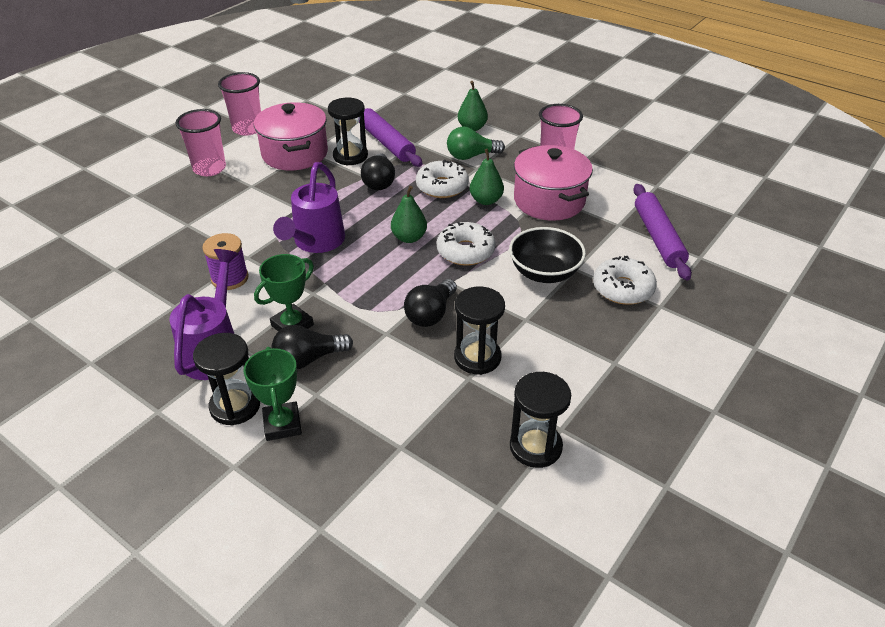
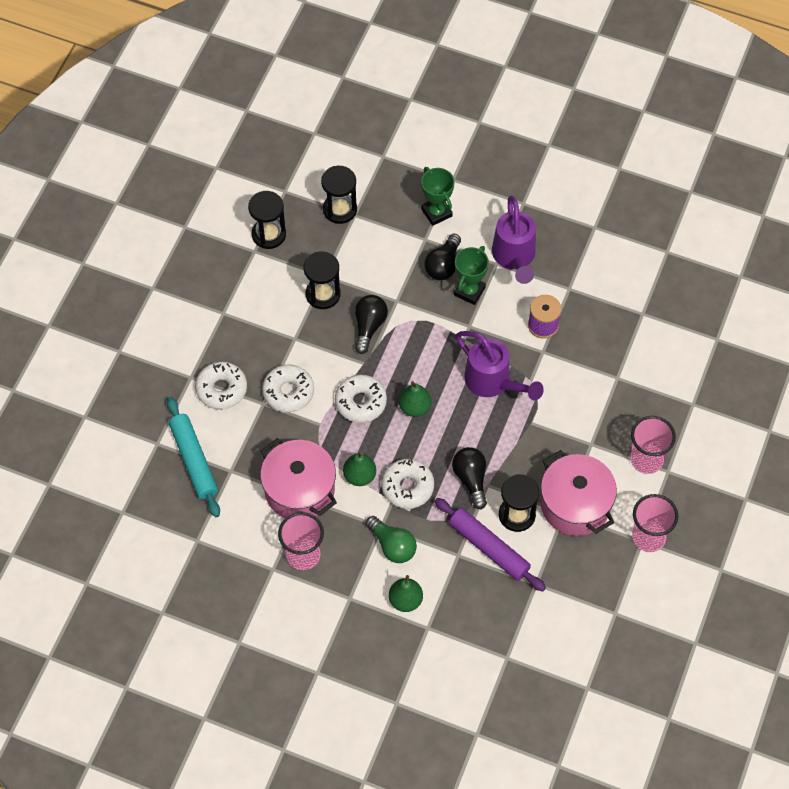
camera: 165 degrees right, 20 degrees up
black hourglass [193,333,260,425] -> black hourglass moved to [321,166,357,224]
black light bulb [272,325,353,369] -> black light bulb turned 150 degrees clockwise [424,234,461,280]
purple watering can [273,162,345,253] -> purple watering can turned 135 degrees clockwise [456,331,544,401]
green light bulb [447,127,505,160] -> green light bulb turned 75 degrees clockwise [366,516,417,563]
black bowl [509,227,586,283] -> white donut [262,364,314,413]
purple rolling pin [633,184,692,281] -> turquoise rolling pin [167,397,220,517]

